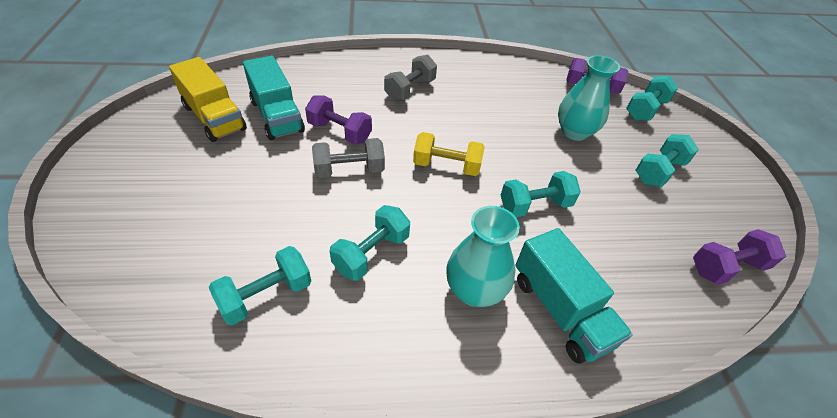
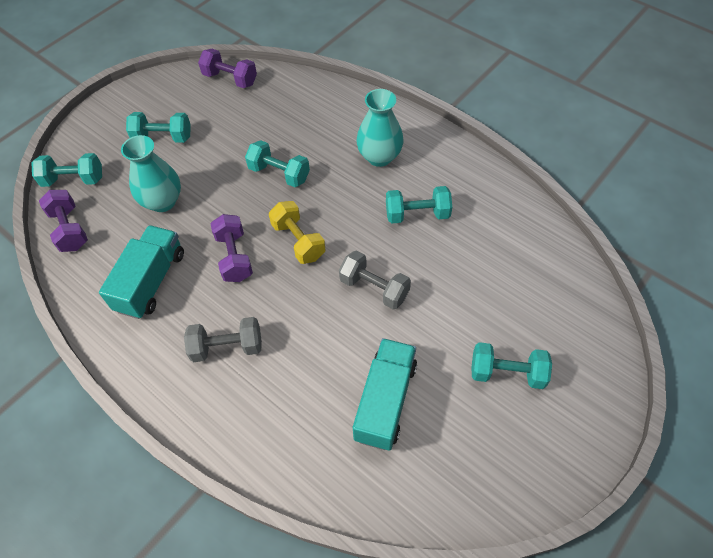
camera: 130 degrees left, 10 degrees up
yellow truck [169,57,247,142] -> none
turquoise dumbbell [209,246,311,326] -> turquoise dumbbell moved to [471,342,552,389]
purple dumbbell [305,95,372,144] -> purple dumbbell moved to [210,214,253,282]
turquoise truck [515,228,633,364] -> turquoise truck moved to [99,225,184,319]

